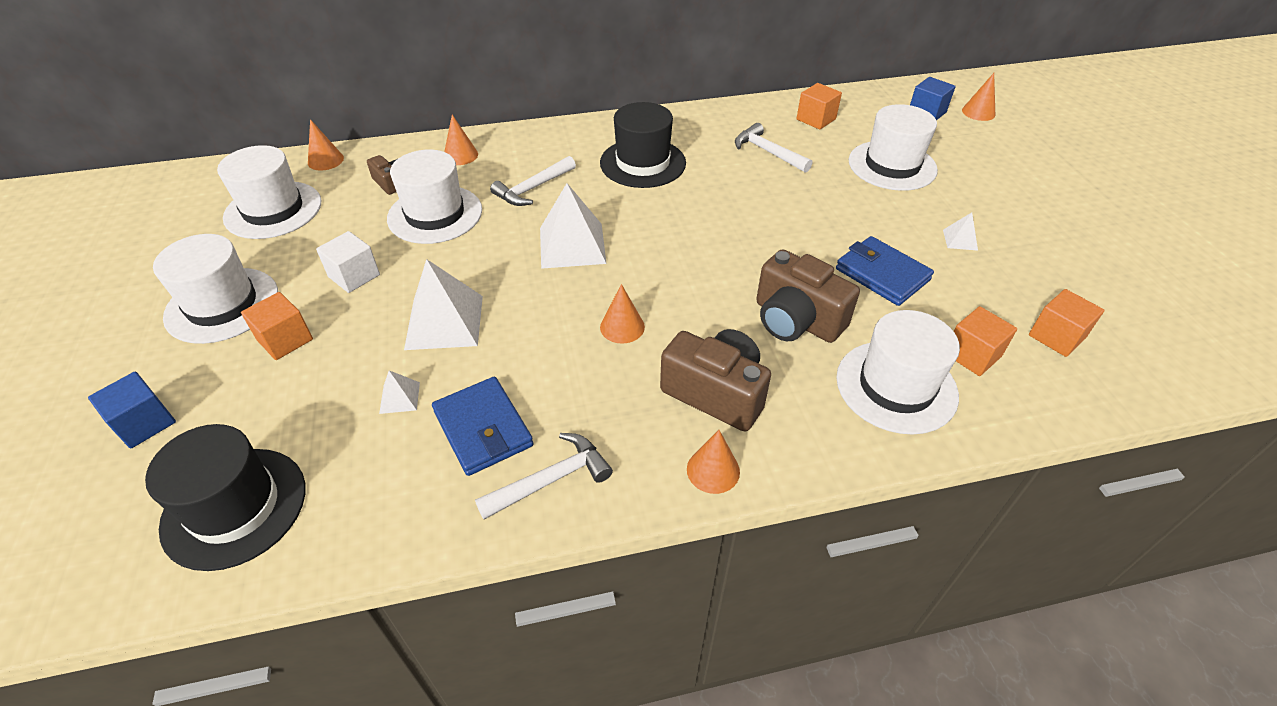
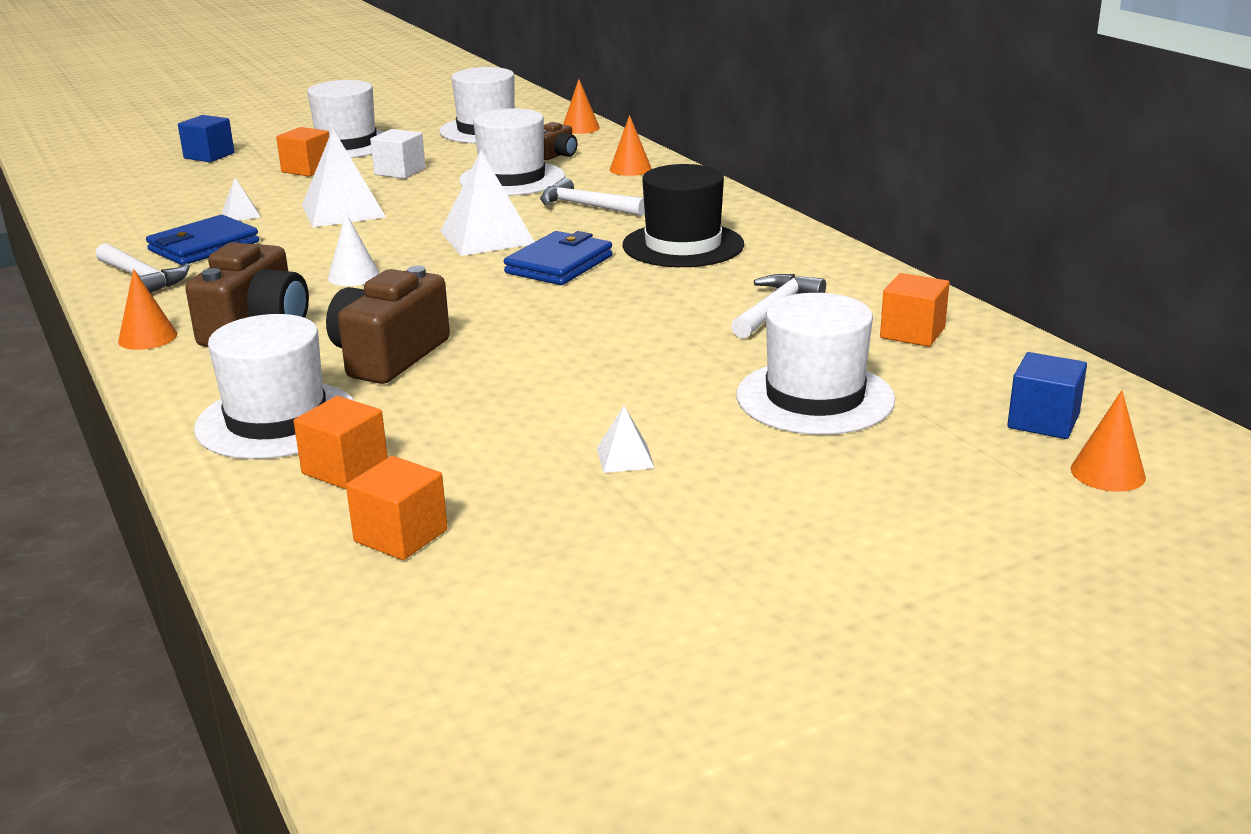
camera: 75 degrees right, 20 degrees down
black hat [145,424,305,571] -> none
orange cone [600,284,645,344] -> white cone [328,213,380,286]
blue wallet [836,236,934,306] -> blue wallet moved to [504,231,613,285]

